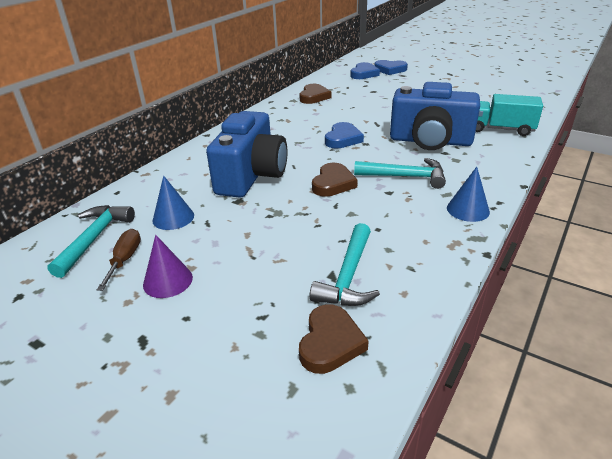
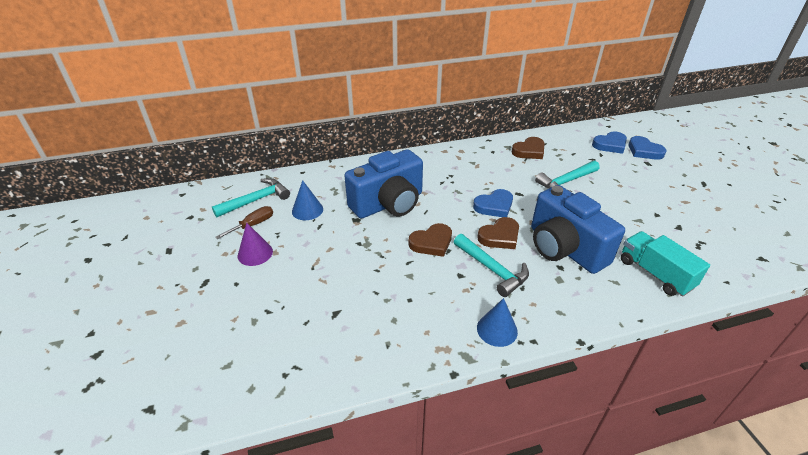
camera: 40 degrees right, 5 degrees up
brown heart [299,304,369,374] -> brown heart moved to [477,217,519,249]
turquoise hammer [310,223,380,306] -> turquoise hammer moved to [535,161,600,192]

